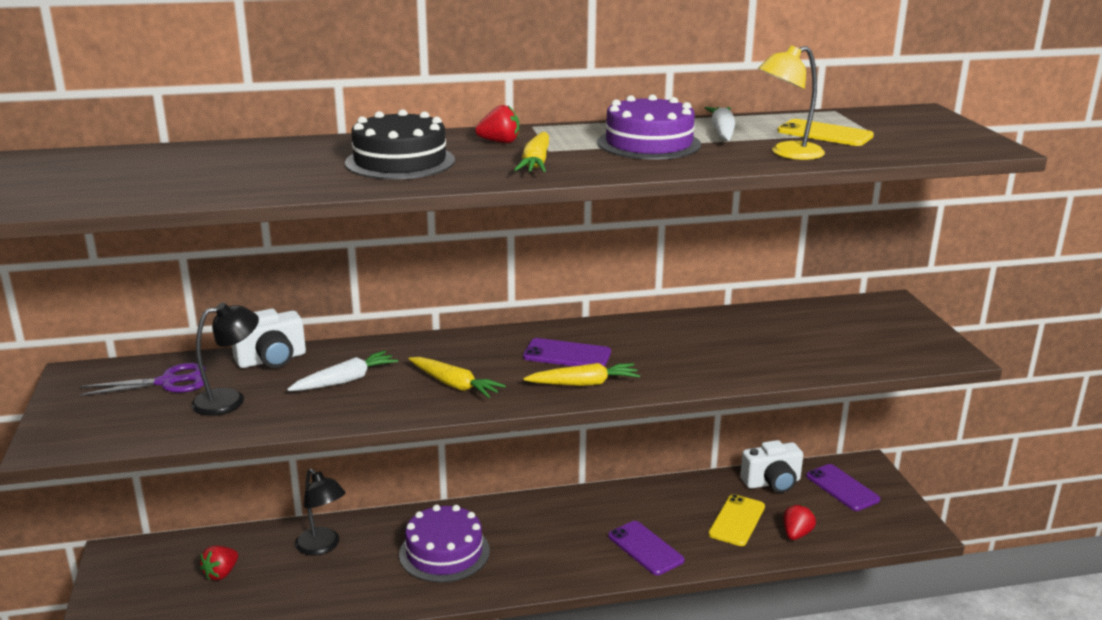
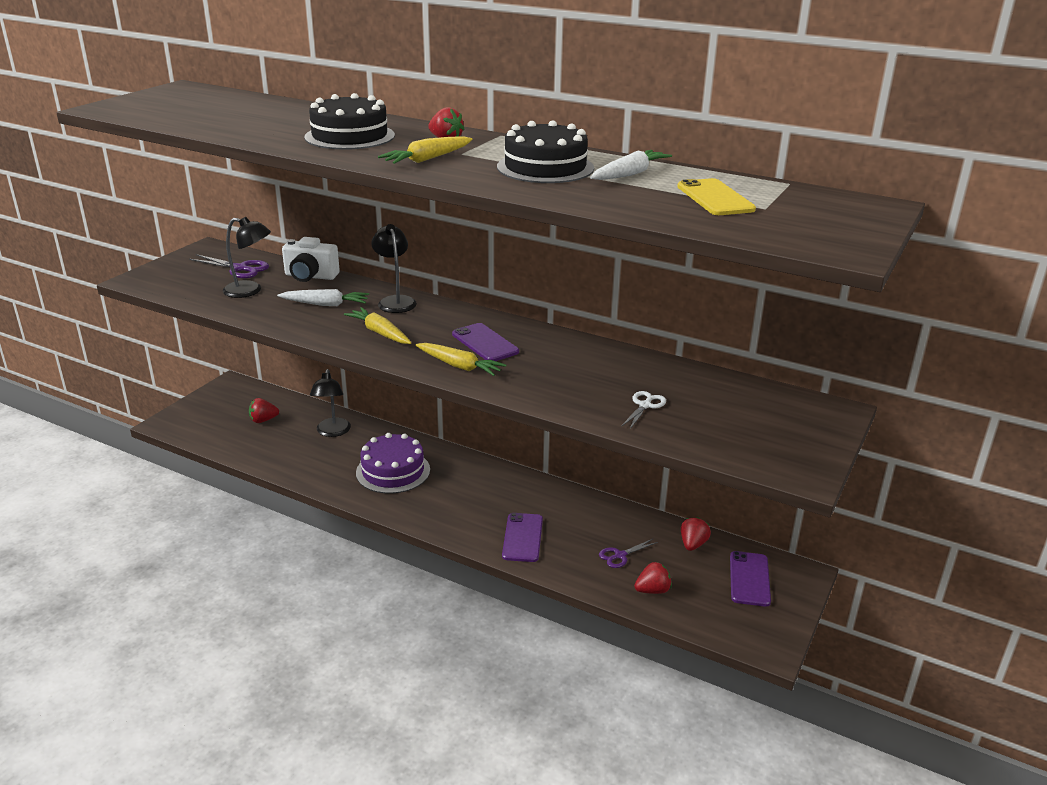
camera: 40 degrees right, 5 degrees up
yellow carrot [408,357,506,398] -> yellow carrot turned 150 degrees clockwise [344,307,411,344]
purple cake [597,94,701,160] -> black cake [497,120,594,183]
yellow phone [708,494,765,546] -> purple scissors [599,539,658,568]
white camera [740,440,803,493] -> red strawberry [681,517,711,551]
yellow lamp [758,45,825,160] -> none
none -> black lamp [371,224,417,313]
none -> white scissors [621,391,666,429]

